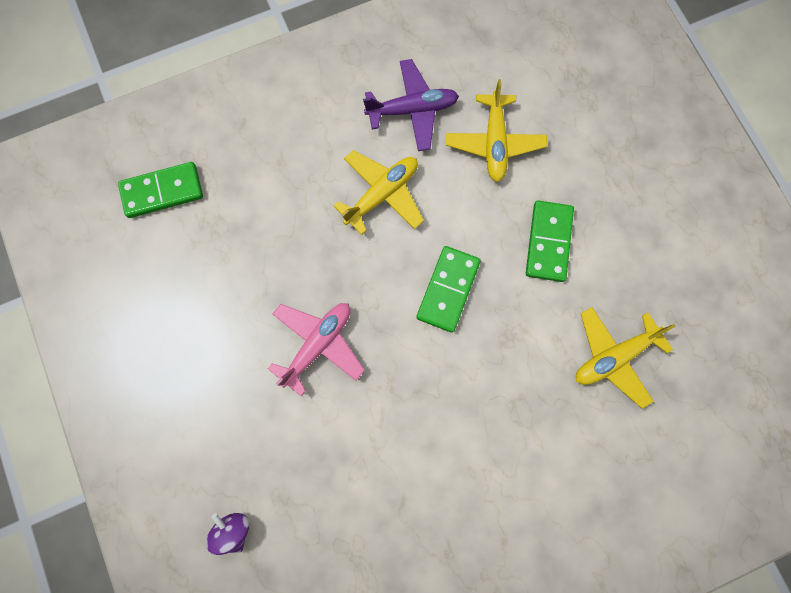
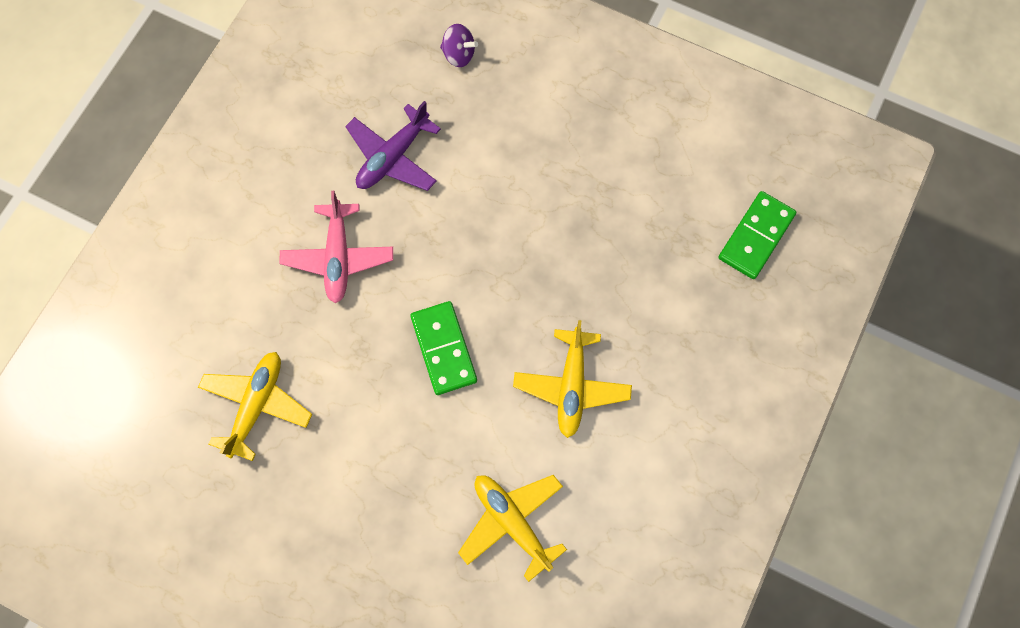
camera: 140 degrees right, 5 degrees down
pink plane [268,303,365,396] -> pink plane moved to [279,191,393,303]
purple plane [363,59,459,151] -> purple plane moved to [345,101,441,191]
green domino [526,200,574,282] -> none

